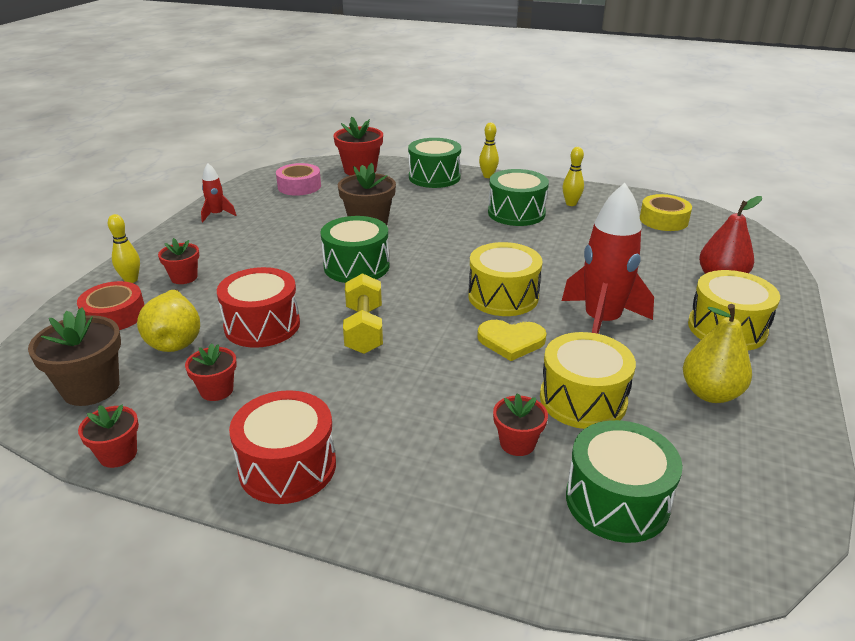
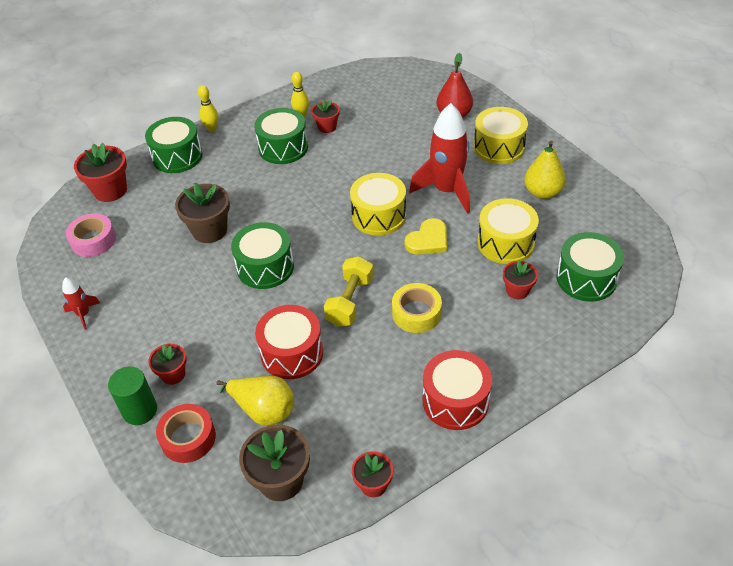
camera: 50 degrees left, 15 degrees up
yellow bowling pin [108,214,140,283] -> green cylinder [108,366,157,425]
red flower pot [185,343,237,401] -> red flower pot moved to [311,99,340,133]
yellow dumbbell [343,273,383,354] -> yellow dumbbell turned 75 degrees clockwise [324,256,373,327]
yellow tape [640,194,692,231] -> yellow tape moved to [392,283,442,333]

